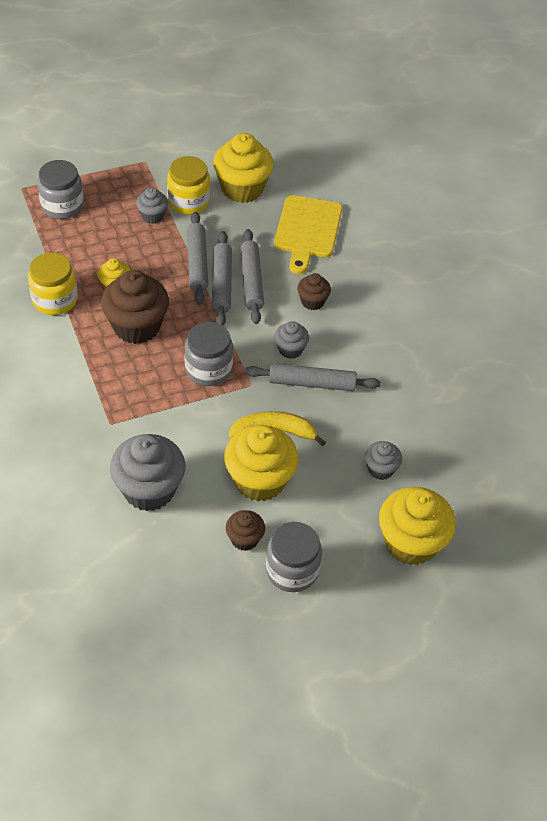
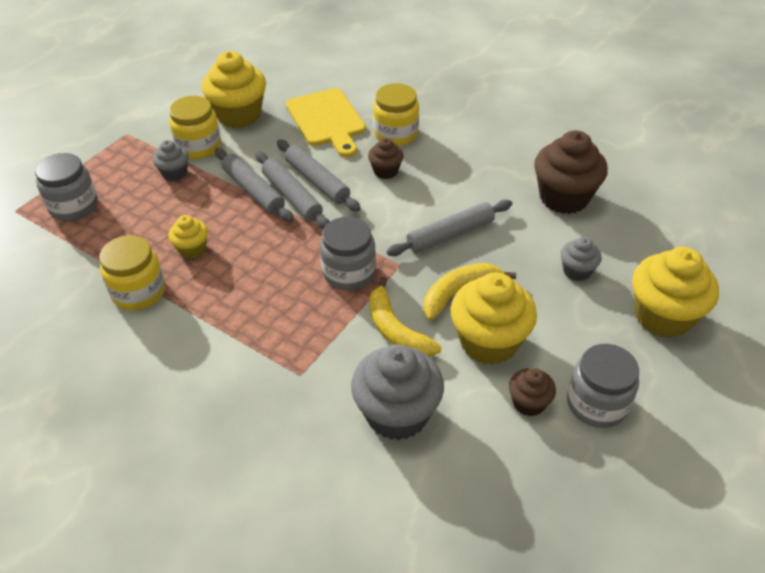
camera: 30 degrees left, 5 degrees down
brown cupcake [101,270,169,344] -> brown cupcake moved to [534,130,608,214]
grey cupcake [275,321,309,359] -> none
none -> yellow banana [369,277,441,357]
none -> yellow jar [373,83,419,146]

